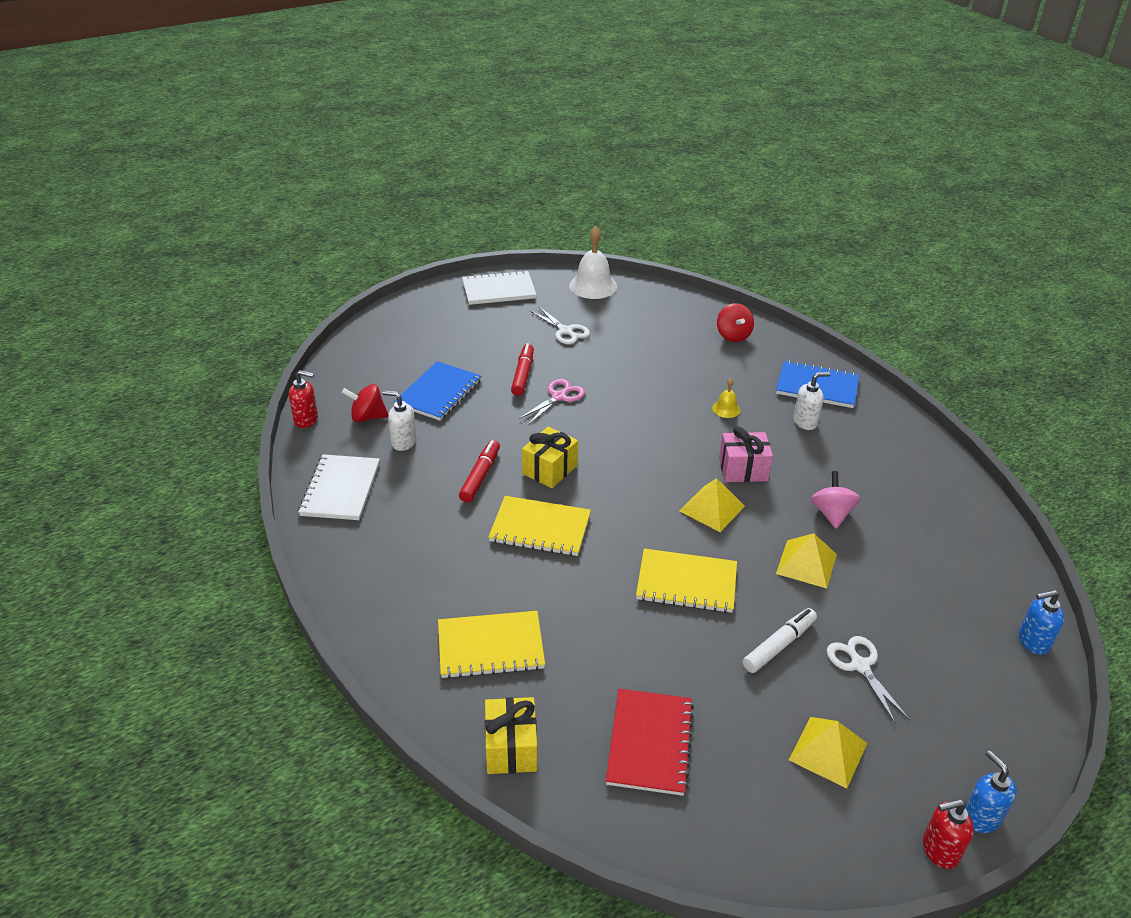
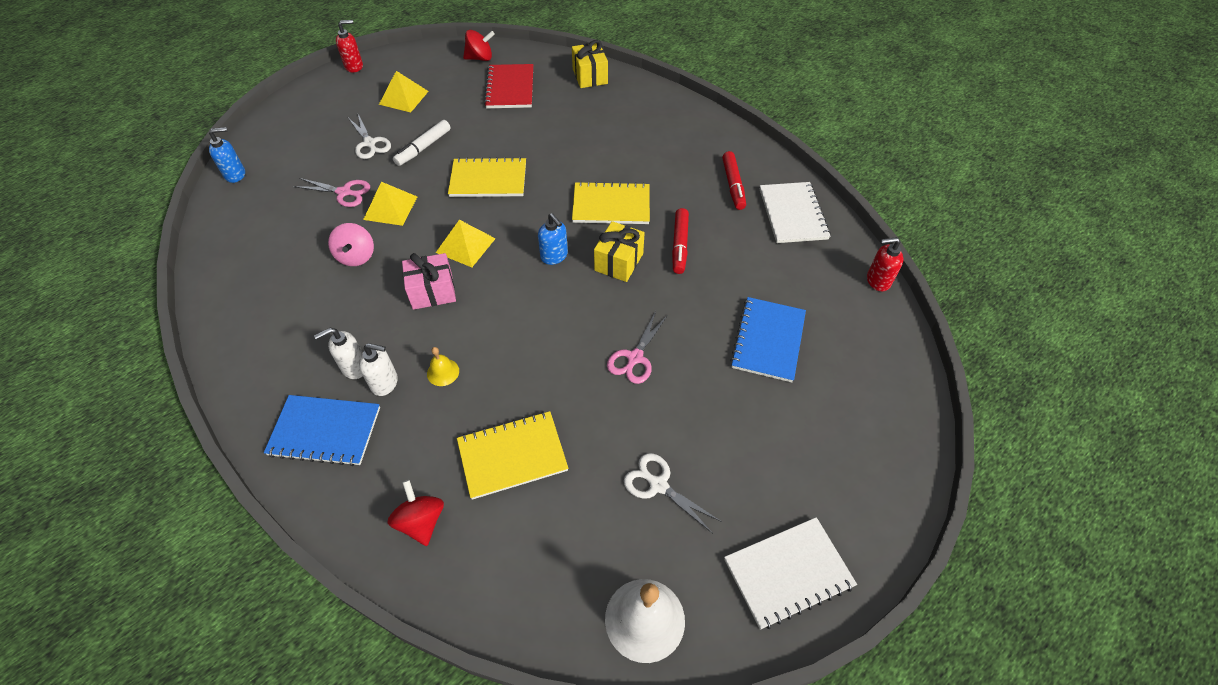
camera: 170 degrees right, 15 degrees up
red spinning top [342,384,388,422] -> red spinning top moved to [463,30,495,61]
white soap dispenser [383,390,417,451] -> white soap dispenser moved to [359,343,398,396]
yellow notebook [438,611,545,679] -> yellow notebook moved to [457,411,568,500]
red marker [511,343,534,396] -> red marker moved to [722,151,746,210]
blue soap dispenser [965,750,1017,833] -> blue soap dispenser moved to [538,213,568,265]
none -> pink scissors [293,178,370,207]

